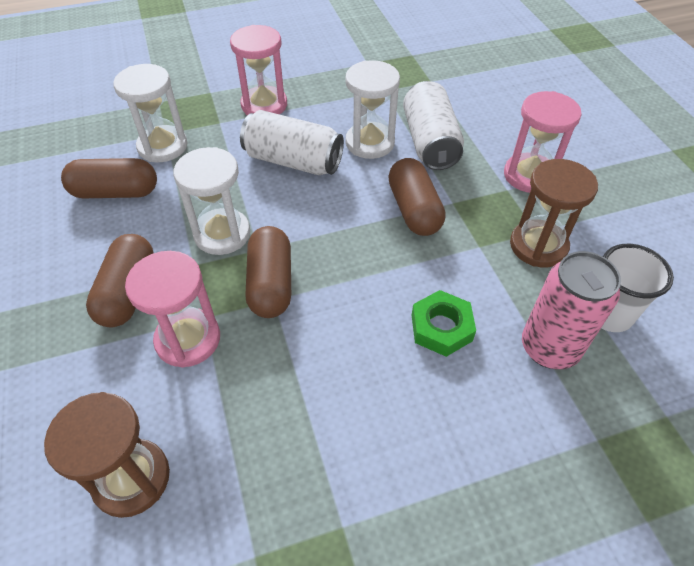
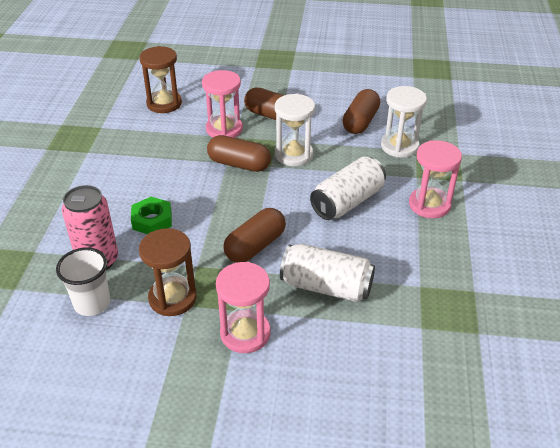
camera: 115 degrees right, 10 degrees down
white hourglass [345,60,400,159] -> none
brown capsule [388,158,446,236] -> brown capsule turned 60 degrees counterclockwise [224,208,286,263]

